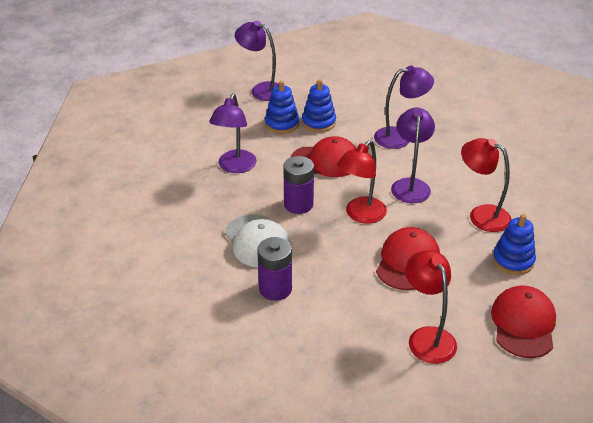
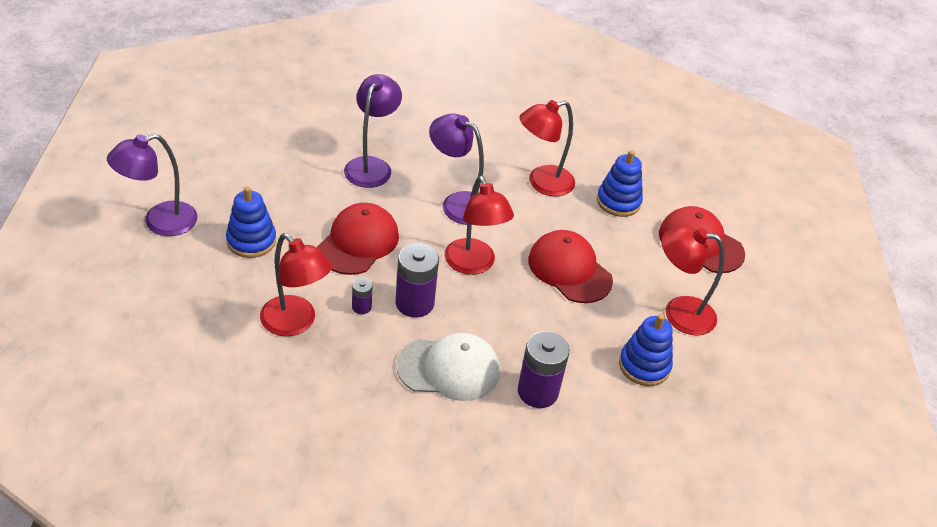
camera: 65 degrees left, 5 degrees up
purple lamp [209,93,257,173] -> red lamp [260,233,332,336]
blue stacking toy [302,79,336,132] -> blue stacking toy moved to [619,314,673,386]
none -> purple battery [352,278,373,314]

